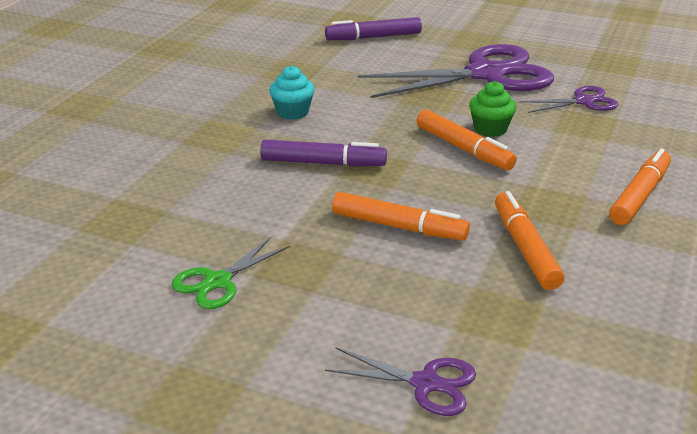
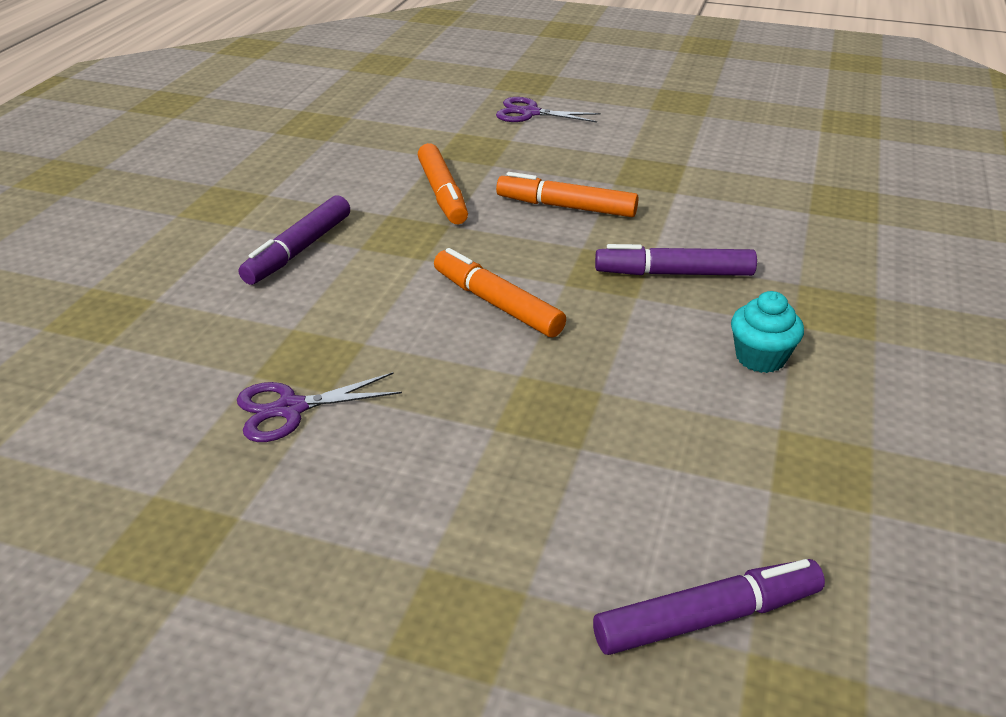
camera: 175 degrees right, 5 degrees up
green scissors [171,237,290,309] -> none
purple scissors [357,44,554,98] -> none
green cupcake [469,81,516,137] -> none
orange marker [609,148,671,225] -> purple marker [239,195,350,285]

